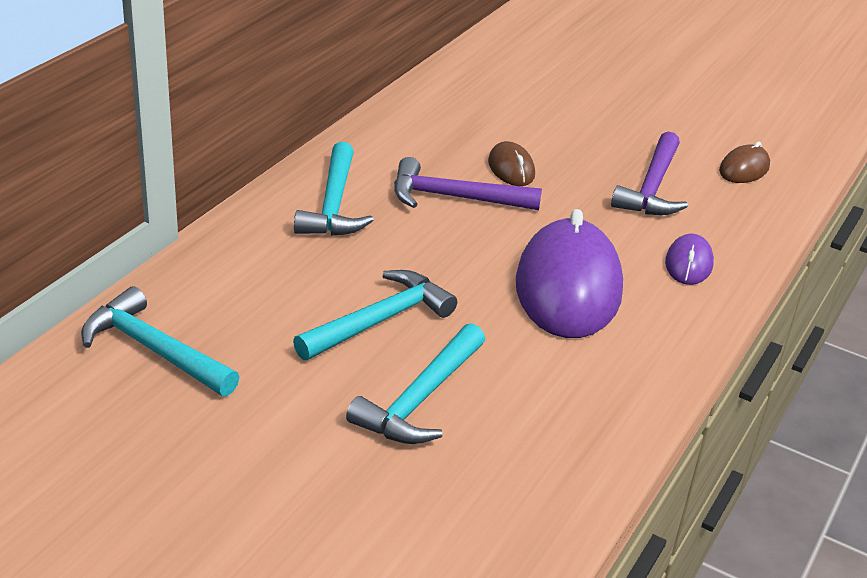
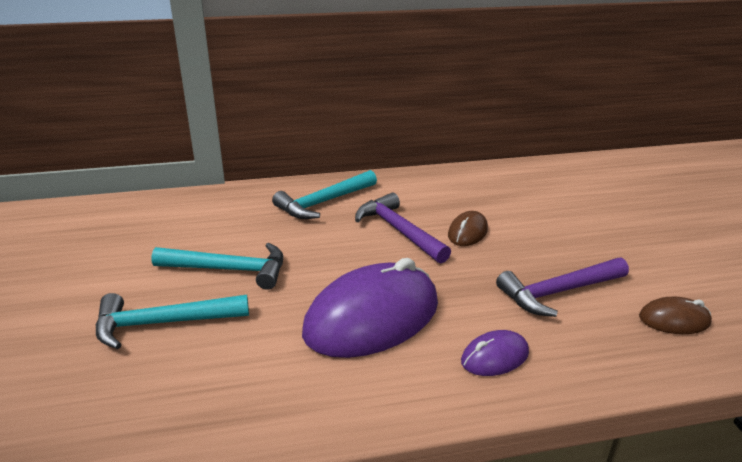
camera: 50 degrees right, 5 degrees down
turquoise hammer [81,286,239,396] -> none

